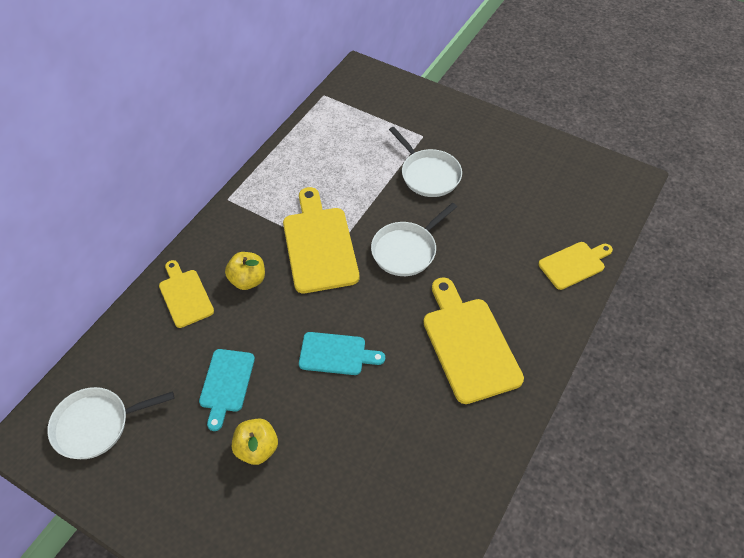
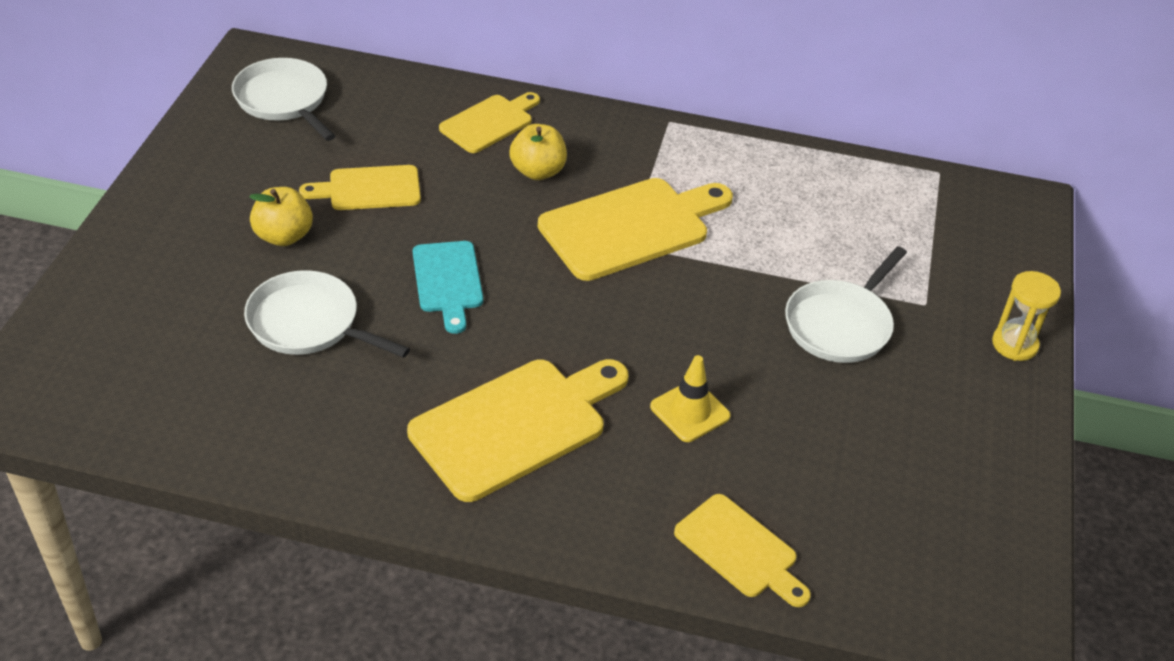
camera: 70 degrees right, 10 degrees down
turquoise cutting board [199,349,255,431] -> yellow cutting board [299,165,421,210]
white pan [371,203,457,276] -> white pan moved to [244,270,410,358]
none -> yellow traffic cone [650,355,731,442]
none -> yellow hourglass [992,271,1061,361]

